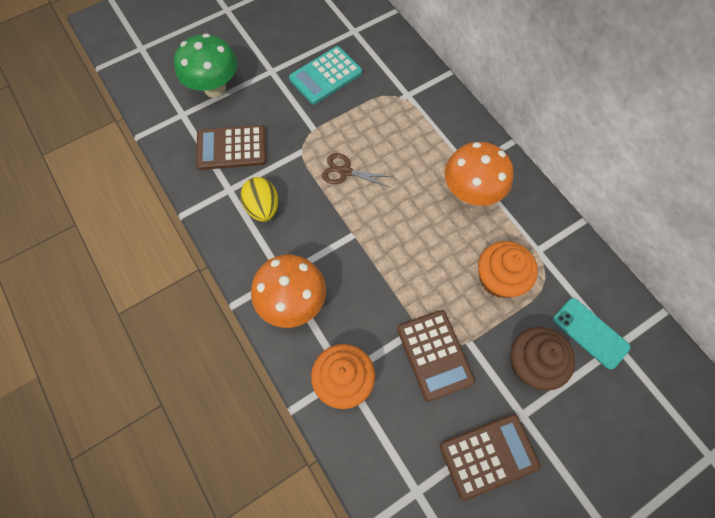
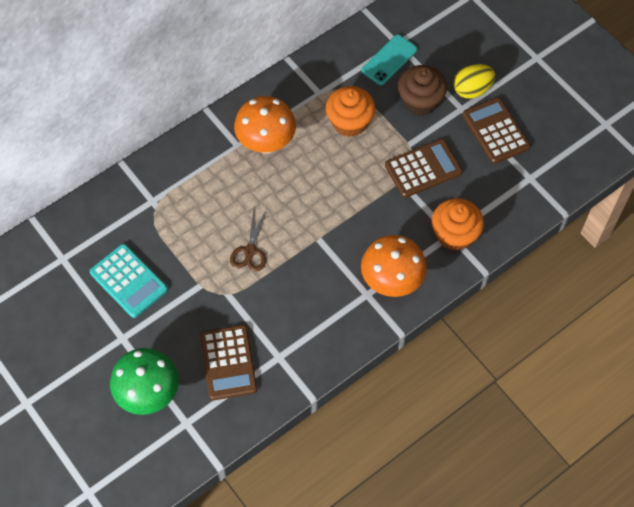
camera: 95 degrees left, 5 degrees down
yellow egg [241,177,278,222] -> yellow egg moved to [454,64,495,99]

